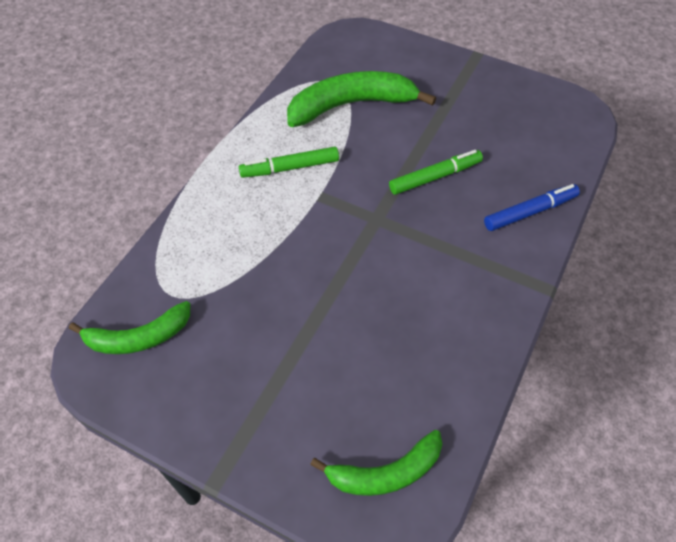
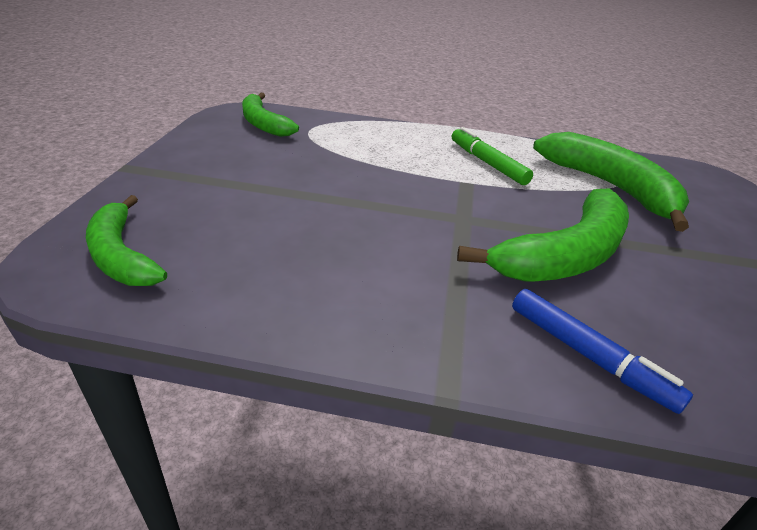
camera: 70 degrees right, 20 degrees down
green marker [389,150,483,195] -> green banana [457,188,629,282]

